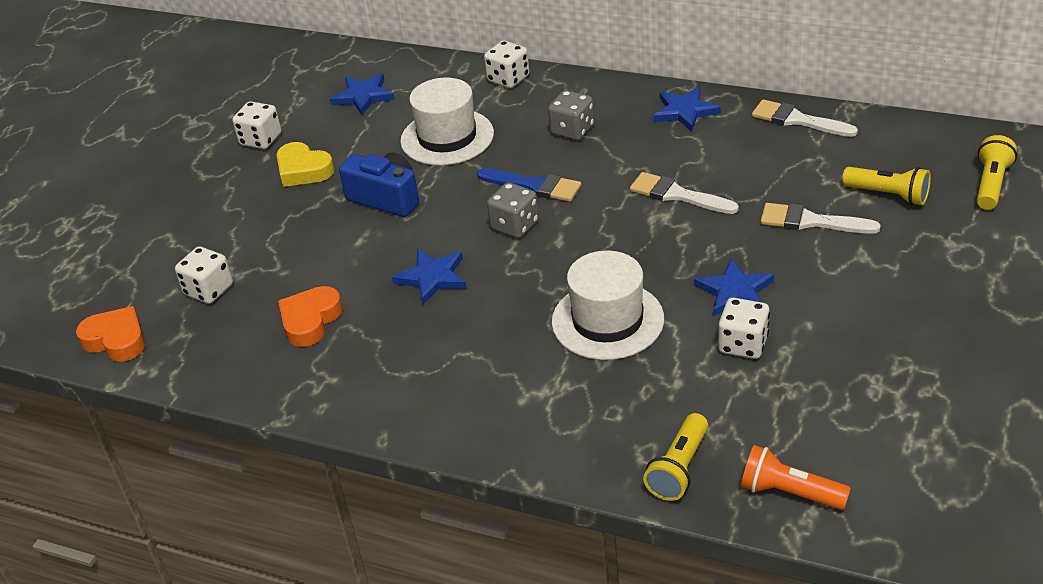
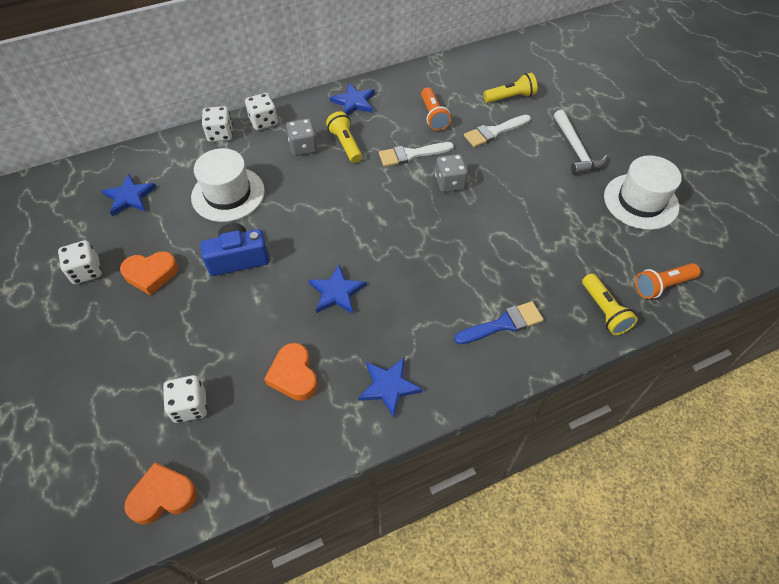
camera: 50 degrees left, 15 degrees up
yellow heart [276,142,334,187] -> orange heart [120,251,178,295]
blue brush [477,168,581,202] -> blue brush moved to [454,301,544,344]
grey dice [487,182,539,238] -> grey dice moved to [435,154,468,192]
white hat [552,251,664,360] -> white hat moved to [604,155,682,230]
blue star [694,258,774,316] -> blue star moved to [358,357,423,418]
white dice [718,298,770,359] -> white dice moved to [245,93,278,130]
white brush [752,99,858,137] -> none
yellow flashlight [977,135,1017,210] -> yellow flashlight moved to [326,111,362,163]
none -> orange flashlight [421,87,451,131]
none -> white hammer [554,110,608,175]

